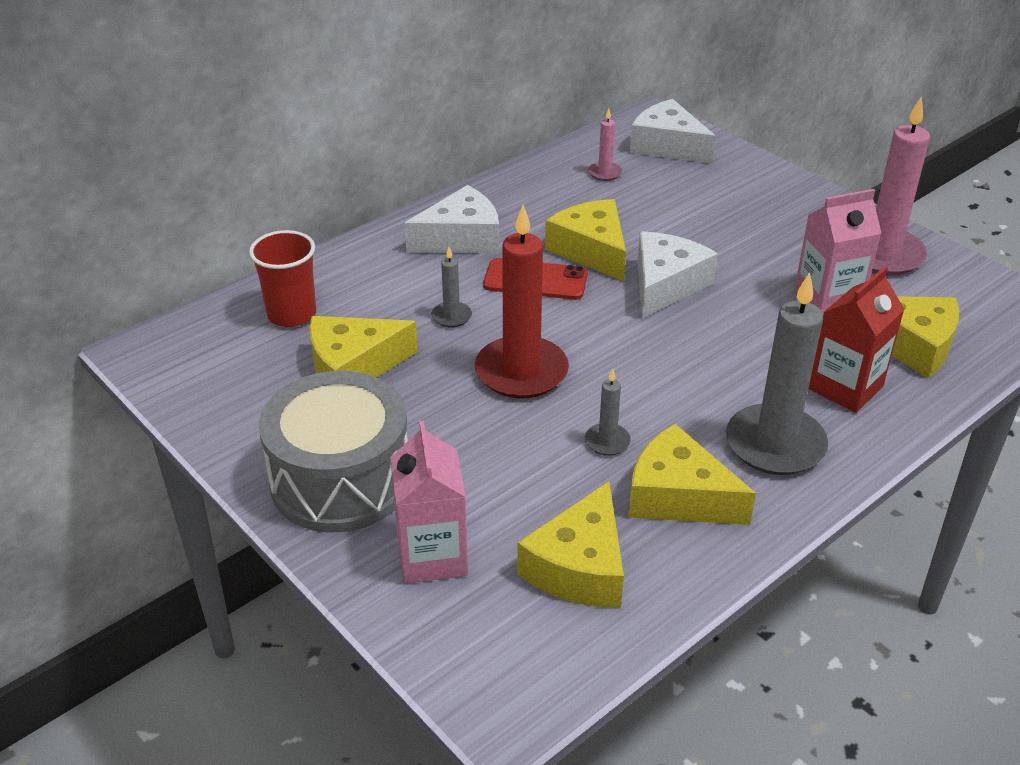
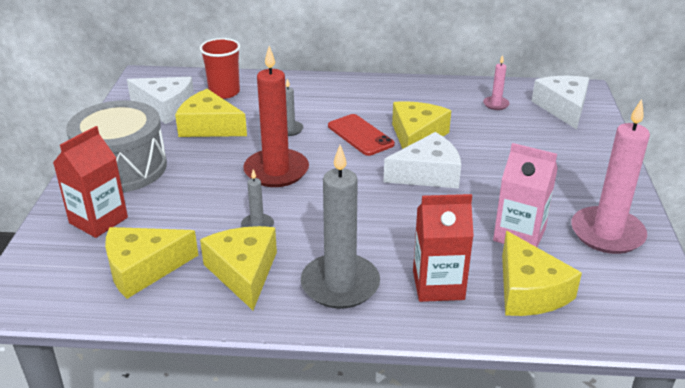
camera: 45 degrees right, 5 degrees down
pink carton [390,420,468,584] -> red carton [53,126,128,238]
white cheese [404,185,499,254] -> white cheese moved to [127,77,194,124]

